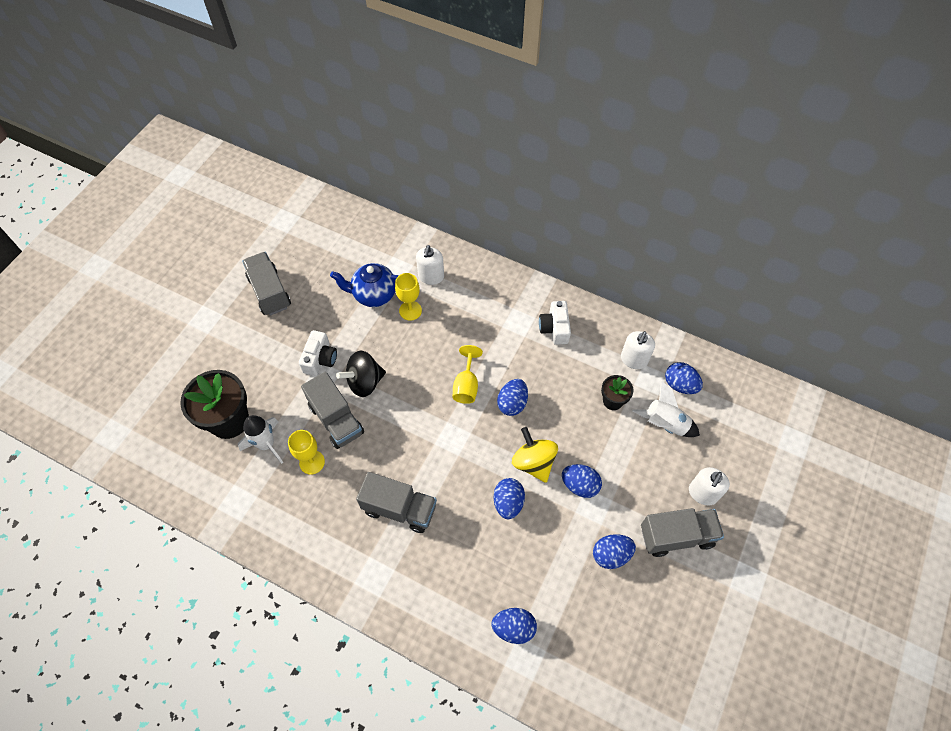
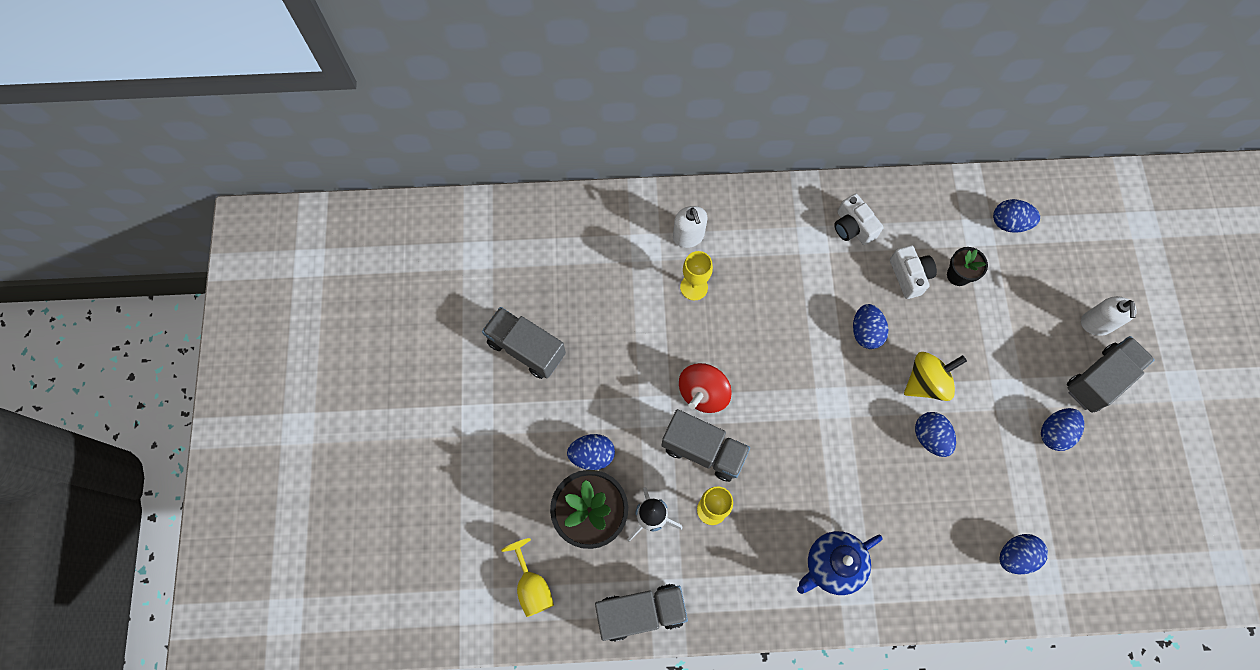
camera: 30 degrees left, 10 degrees up
white camera [299,330,337,376] -> white camera moved to [890,245,937,299]
blue teapot [330,263,399,307] -> blue teapot moved to [797,531,883,595]
black spinning top [336,350,386,397] -> red spinning top [679,363,732,413]
grey truck [356,472,437,533] -> grey truck moved to [595,584,688,642]
yellow goblet [453,345,483,404] -> yellow goblet moved to [501,538,554,617]
yellow spinning top [512,427,558,483] -> yellow spinning top turned 120 degrees clockwise [904,352,967,401]
blue egg [562,464,602,498] -> blue egg moved to [567,434,615,470]
white soap dispenser [621,331,655,369] -> none
white rocket [632,381,700,437] -> none

